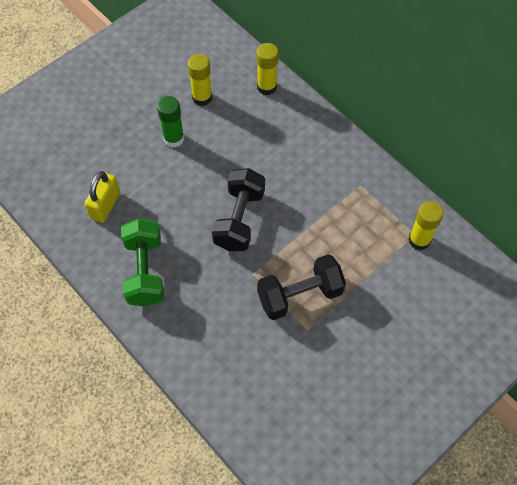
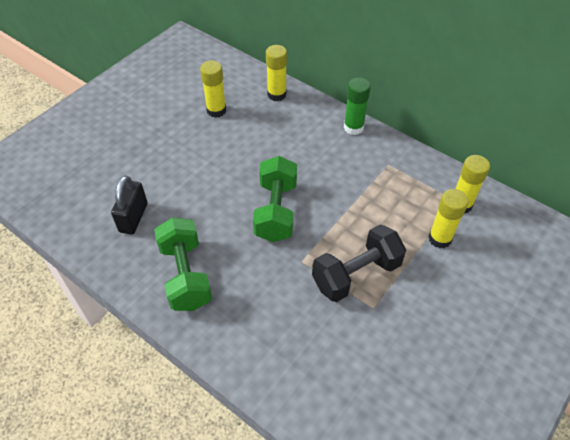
camera: 10 degrees left, 10 degrees down
yellow padlock [85,171,120,223] -> black padlock [111,176,147,234]
green glue stick [157,96,184,147] -> green glue stick moved to [344,77,371,135]
black dumbbell [212,168,265,251] -> green dumbbell [253,156,297,242]
none -> yellow glue stick [428,189,469,248]

